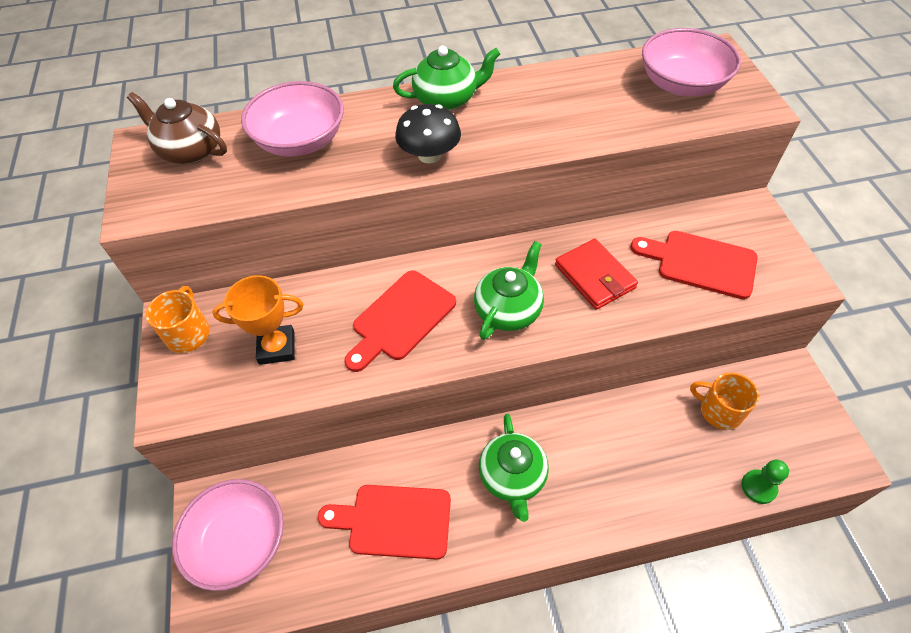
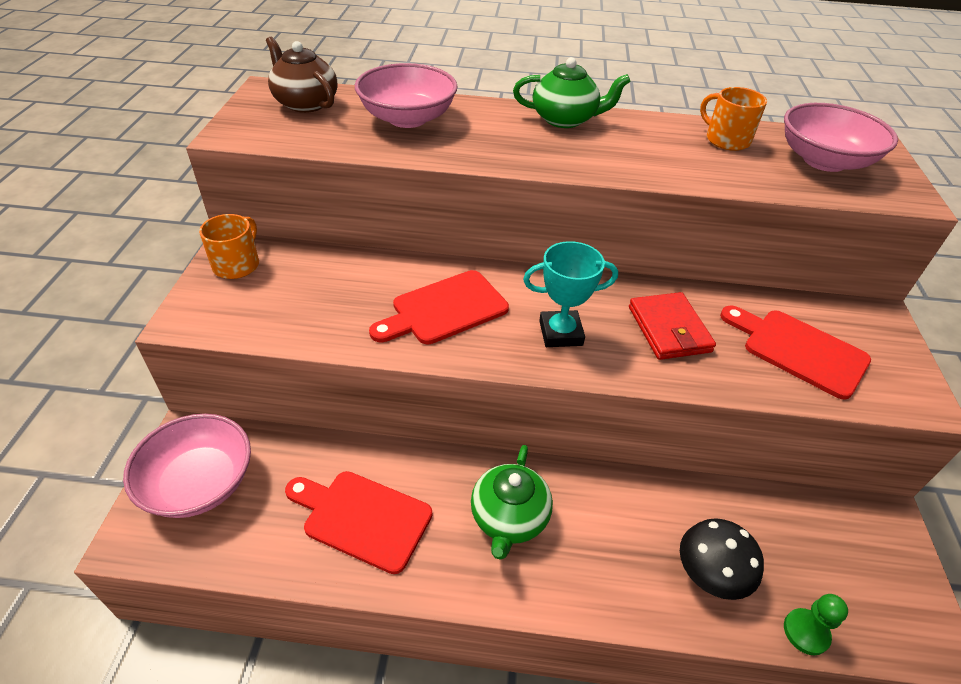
camera: 15 degrees right, 10 degrees down
orange trophy [212,275,303,365] -> none
black mushroom [395,104,461,163] -> black mushroom moved to [680,518,764,600]
green teapot [474,241,544,340] -> turquoise trophy [523,241,618,347]
orange mug [690,372,759,430] -> orange mug moved to [700,87,767,151]

